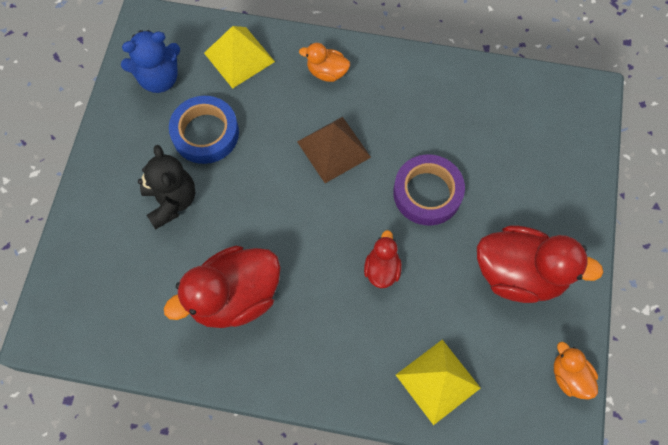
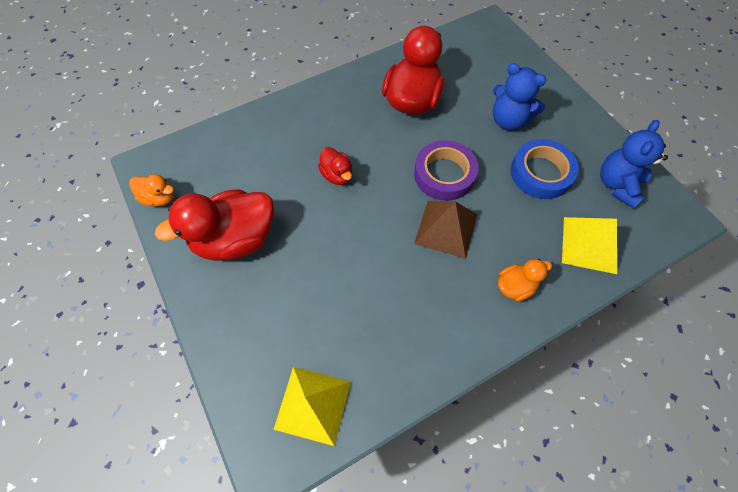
camera: 140 degrees right, 5 degrees down
black teddy bear [138,145,195,229] -> blue teddy bear [493,63,547,130]
purple tape [393,154,465,225] -> purple tape moved to [414,140,479,201]
yellow pyramid [396,340,481,425] -> yellow pyramid moved to [273,367,351,446]

